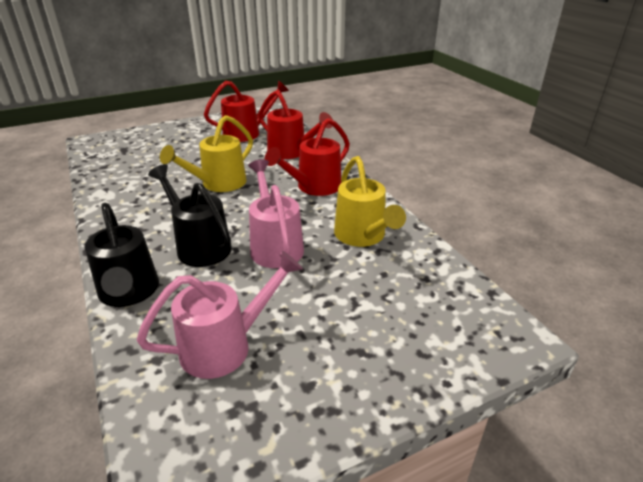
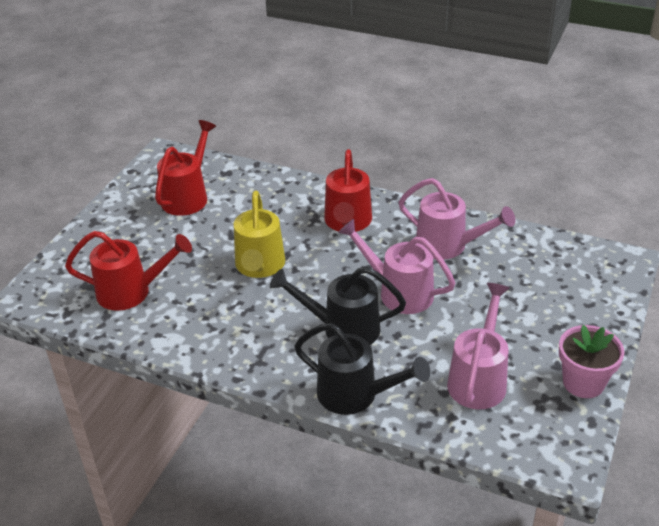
camera: 40 degrees left, 5 degrees up
red watering can [258,90,333,159] -> red watering can moved to [65,231,192,311]
yellow watering can [334,156,406,247] -> pink watering can [399,178,515,259]
none -> pink flower pot [559,325,624,398]

